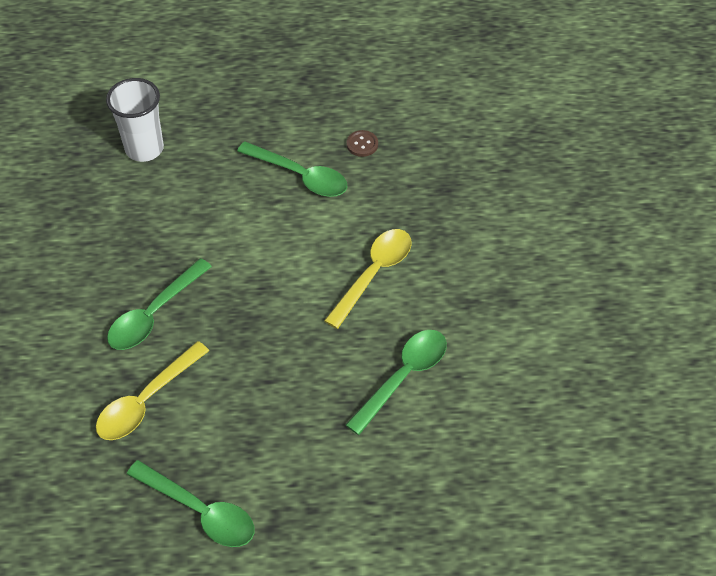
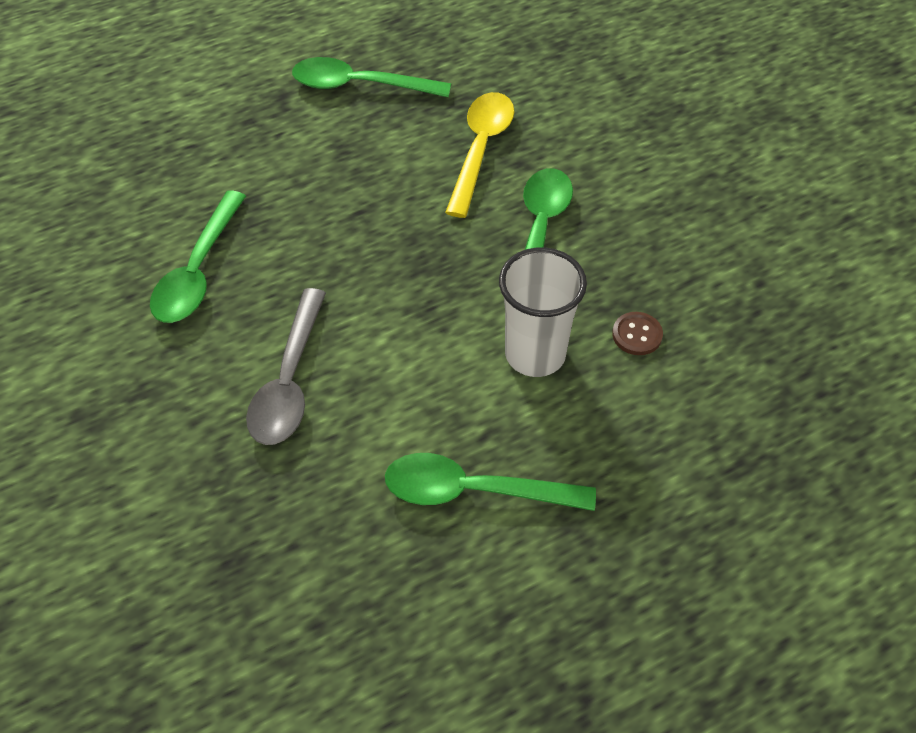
camera: 155 degrees right, 0 degrees up
white cup [106,78,164,162] -> white cup moved to [499,247,587,377]
yellow spoon [324,229,412,329] -> grey spoon [246,288,326,445]
brown button [346,130,378,157] -> brown button moved to [612,312,663,355]

